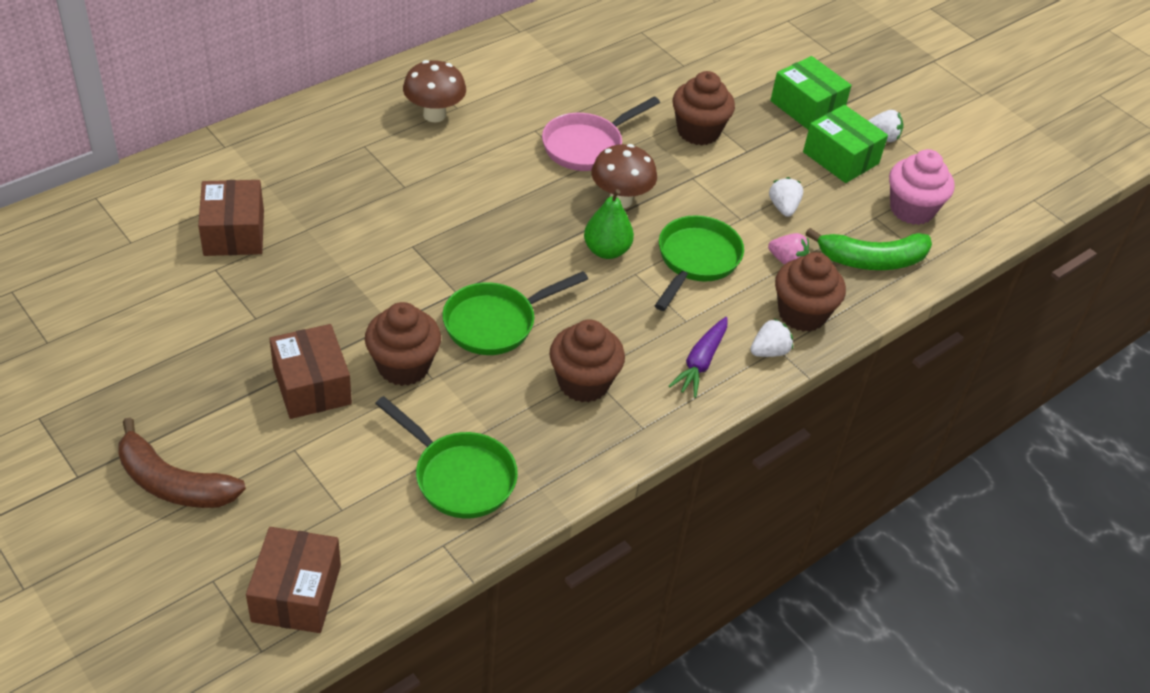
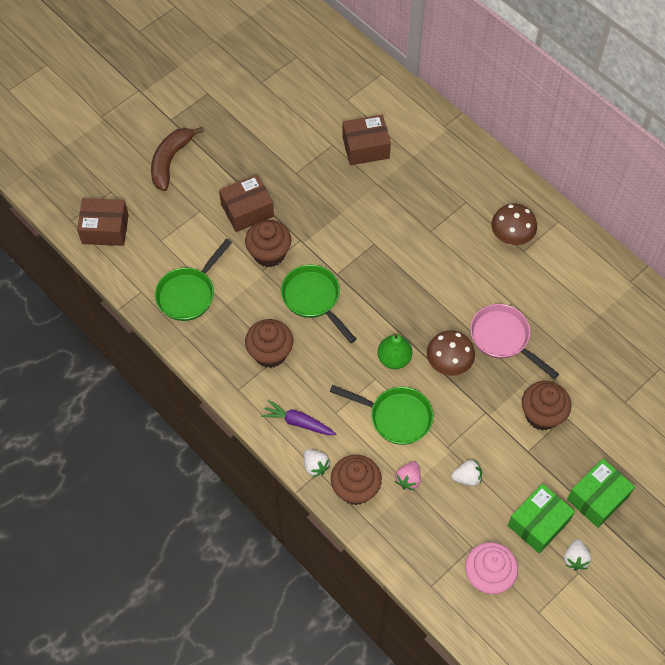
camera: 90 degrees right, 15 degrees up
green banana [806,228,932,270] -> none

